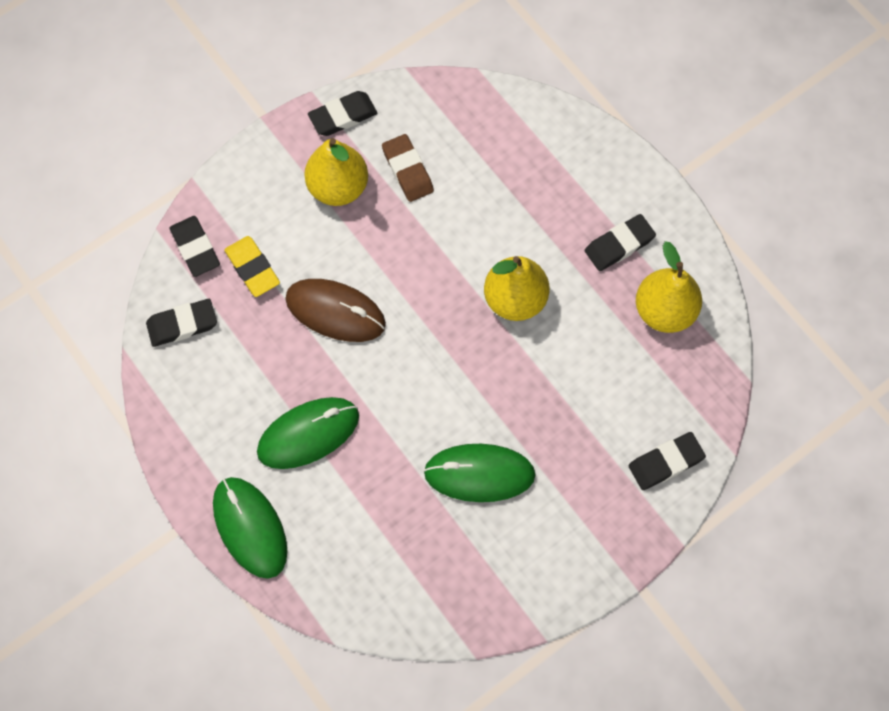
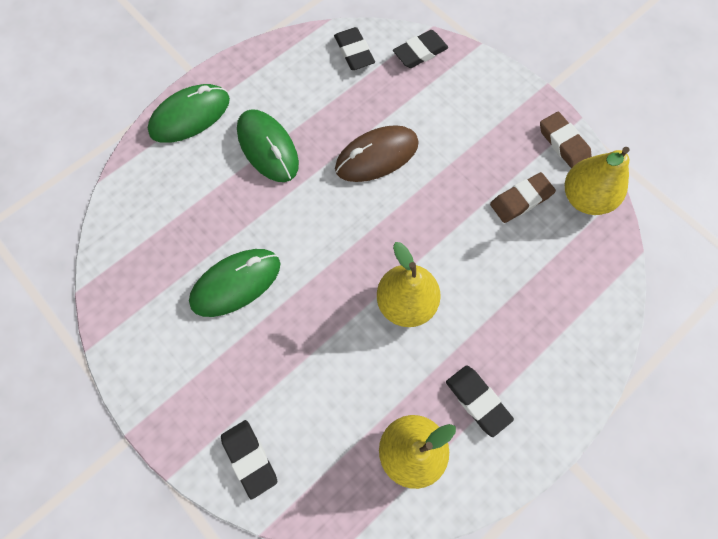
camera: 85 degrees right, 0 degrees up
yellow eraser [224,236,280,297] -> none
brown mouse [285,279,386,342] -> brown mouse turned 45 degrees clockwise [335,125,419,182]
yellow pear [304,138,368,206] -> yellow pear moved to [565,147,630,215]
black eraser [308,91,377,136] -> brown eraser [540,112,592,169]
green mouse [424,444,536,502] -> green mouse turned 60 degrees clockwise [189,249,280,317]

